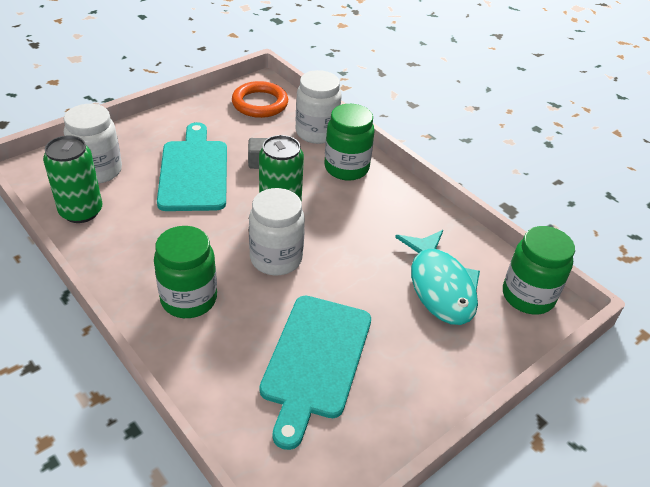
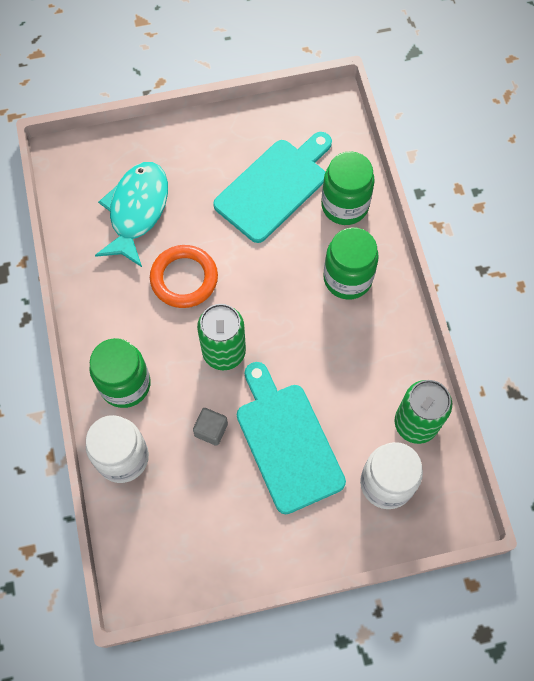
camera: 150 degrees left, 25 degrees up
turquoise cutting board [157,122,227,211] -> turquoise cutting board turned 135 degrees clockwise [237,362,346,514]
orange ring [232,81,288,118] -> orange ring moved to [150,245,218,308]
white jar [249,188,305,275] -> none
green jar [503,226,575,315] -> green jar moved to [321,152,375,225]

